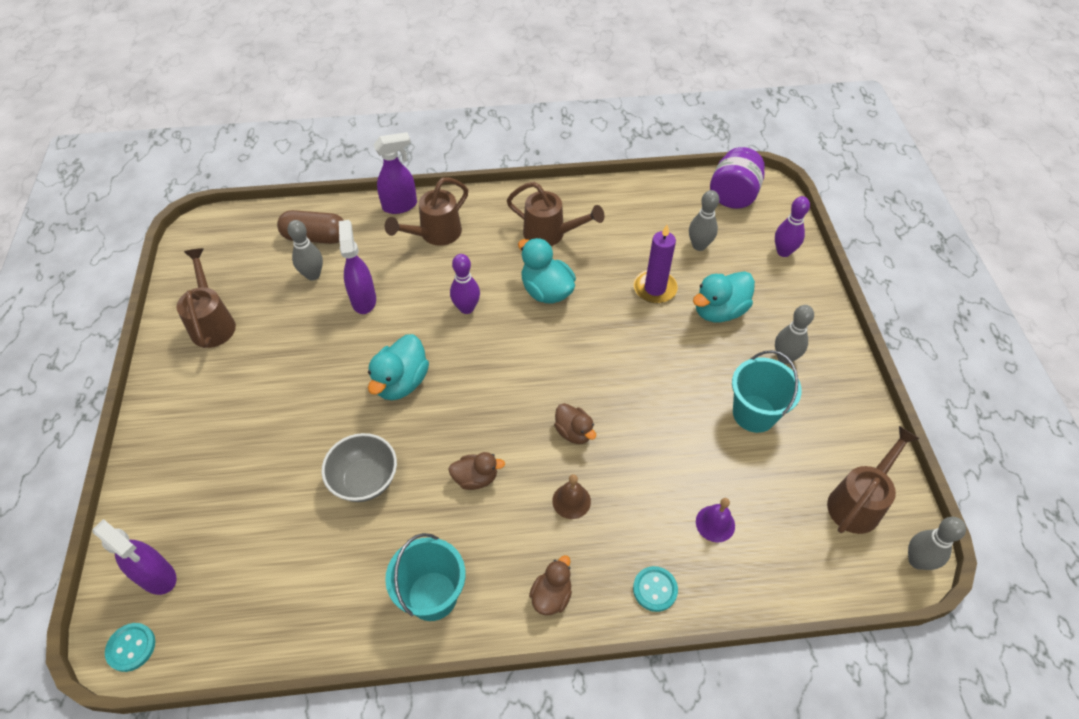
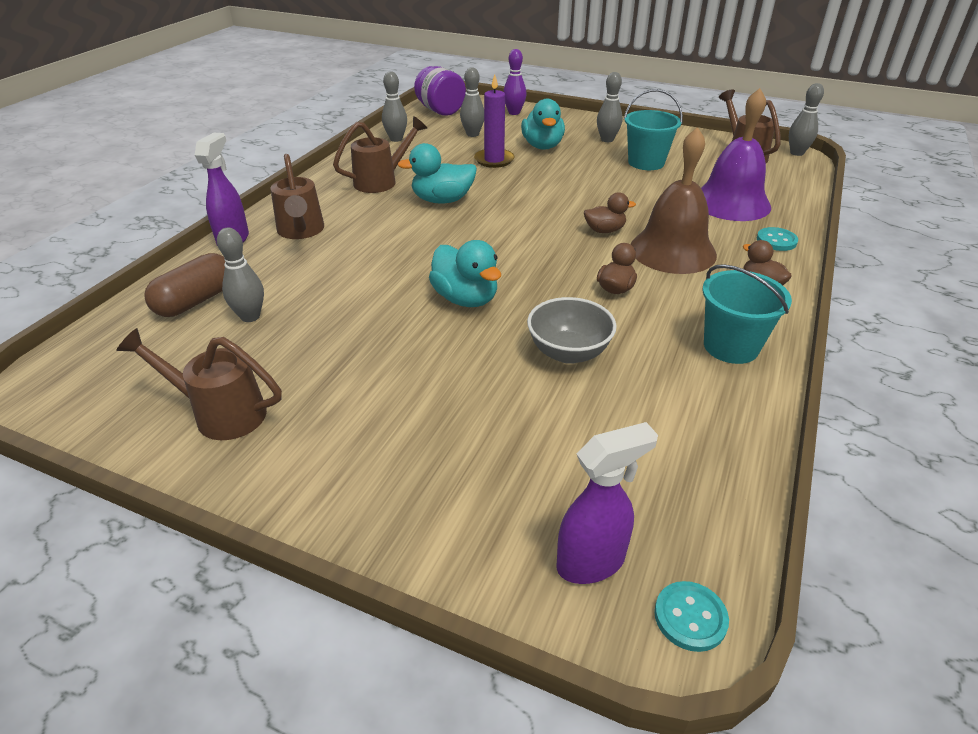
camera: 60 degrees left, 15 degrees down
purple spray bottle [339,220,376,314] -> none
purple bowling pin [450,254,480,314] -> none
brown bell [552,474,591,519] -> brown bell [631,127,717,274], size x2.32
purple bell [696,498,735,542] -> purple bell [701,88,771,221], size x2.32
none -> grey bowling pin [382,71,407,142]

